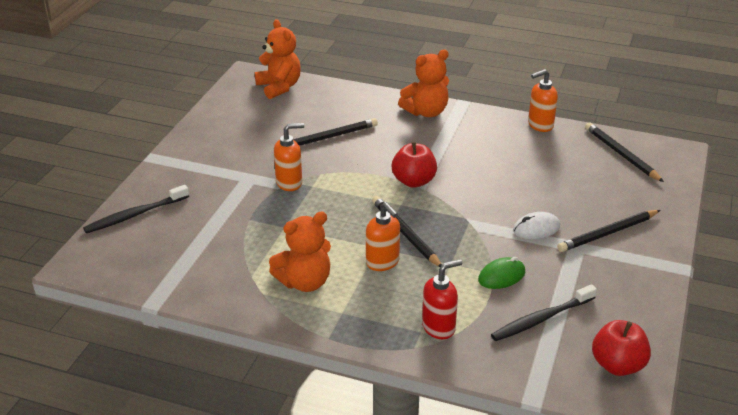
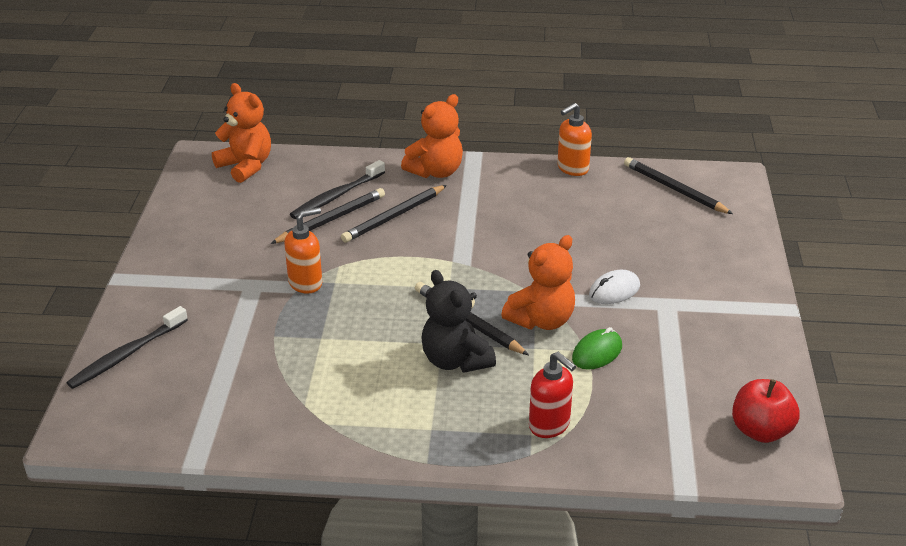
camera: 15 degrees left, 0 degrees up
orange teddy bear [269,211,331,292] -> orange teddy bear moved to [501,235,575,330]
orange soap dispenser [366,202,400,271] -> black teddy bear [421,270,496,373]
red apple [392,142,437,188] -> none
red soap dispenser [422,259,462,339] -> red soap dispenser turned 90 degrees clockwise [529,352,576,438]
black toothbrush [491,284,597,341] -> black toothbrush moved to [290,160,385,219]
black pencil [557,210,660,252] -> black pencil moved to [341,185,447,243]

